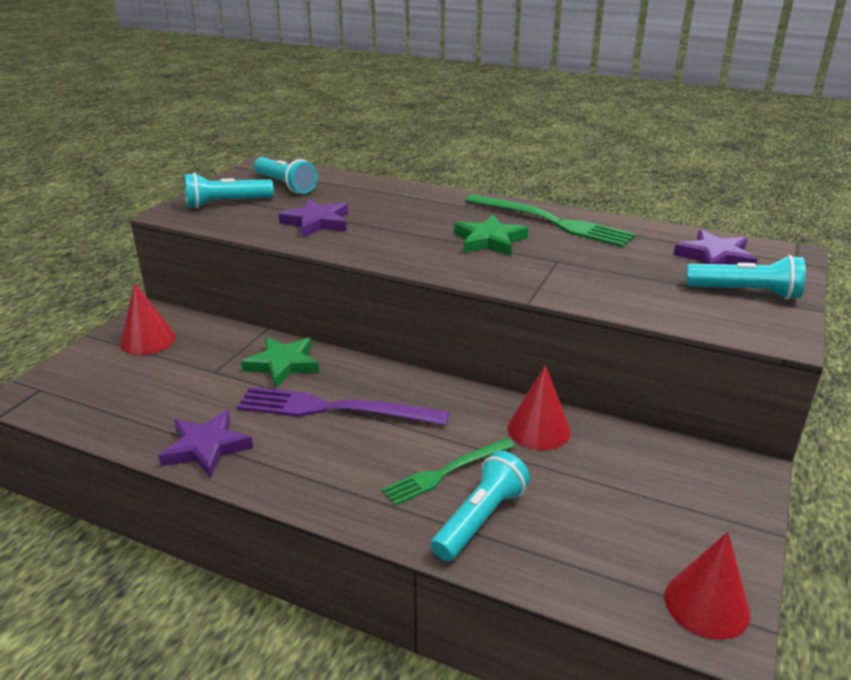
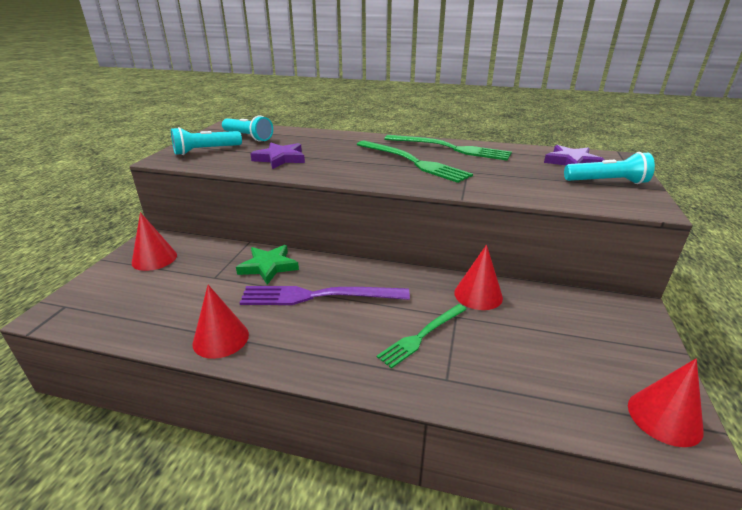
camera: 10 degrees left, 0 degrees up
purple star [158,410,253,478] -> red cone [192,285,249,359]
turquoise flashlight [431,451,530,561] -> none
green star [454,215,528,256] -> green fork [357,141,473,183]

